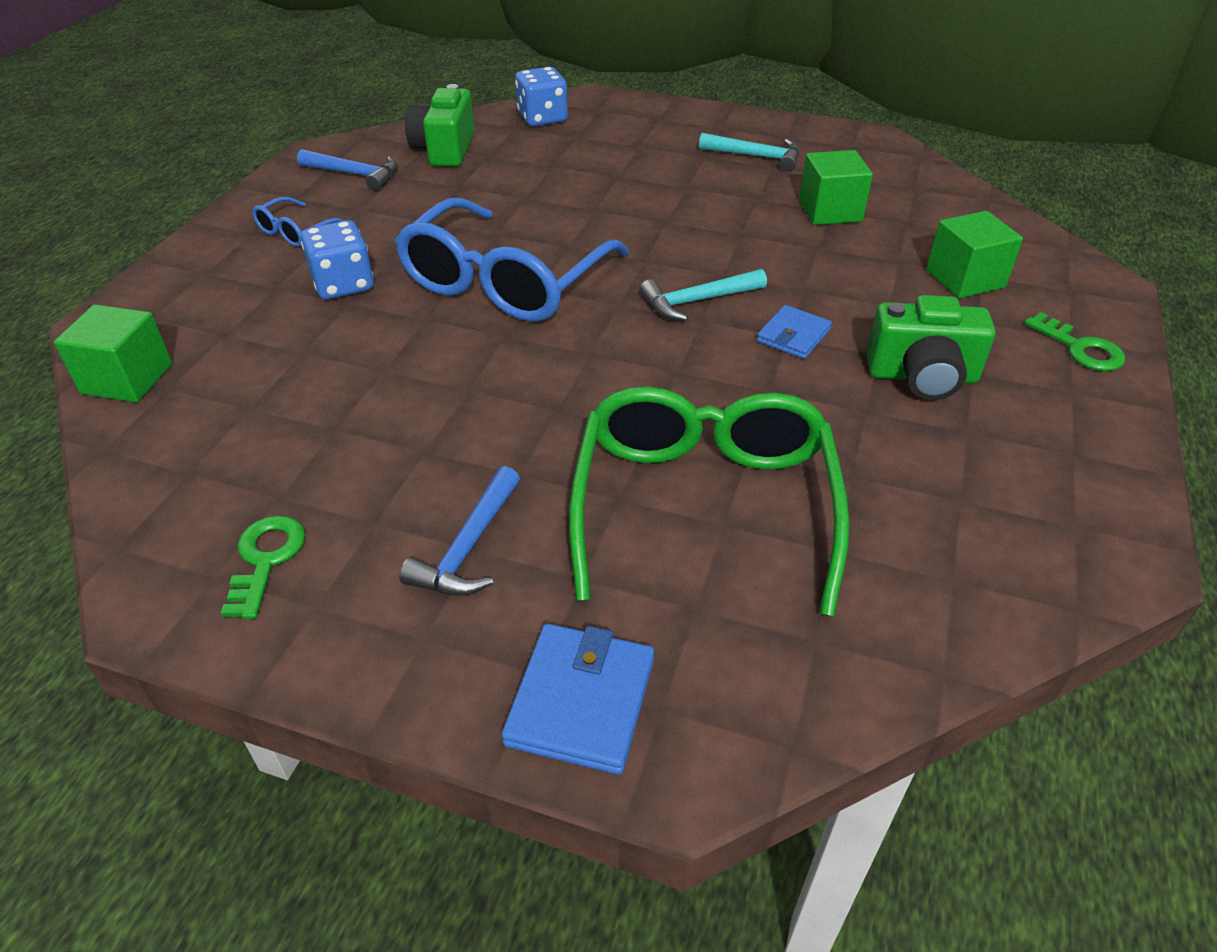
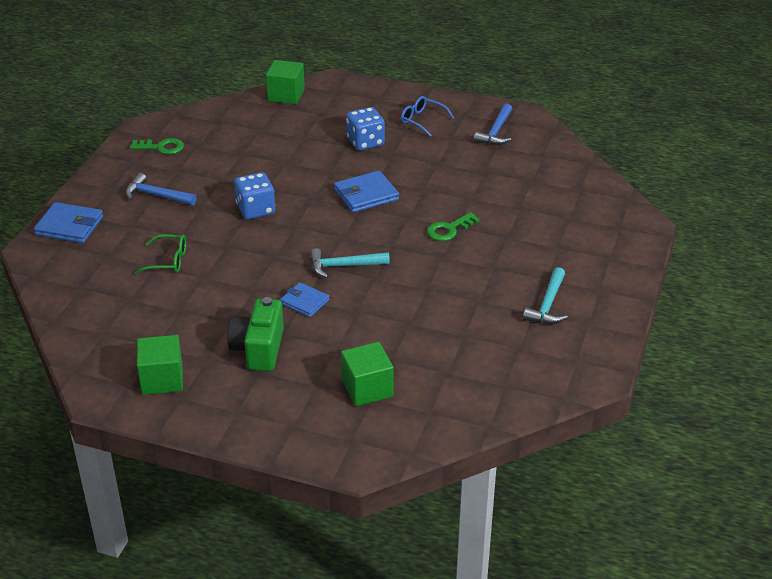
camera: 90 degrees right, 5 degrees down
blue glasses [395,198,629,322] -> blue wallet [334,170,399,213]
green camera [405,84,475,167] -> none
blue dice [515,67,568,127] -> blue dice moved to [234,172,275,219]
green glasses [569,386,850,616] -> green glasses [135,234,186,274], size x0.43
turquoise hammer [639,269,767,321] -> turquoise hammer turned 75 degrees counterclockwise [310,248,390,278]
green cube [799,150,873,225] -> green cube moved to [137,335,183,395]
green key [1024,312,1125,371] -> green key moved to [427,212,480,241]

